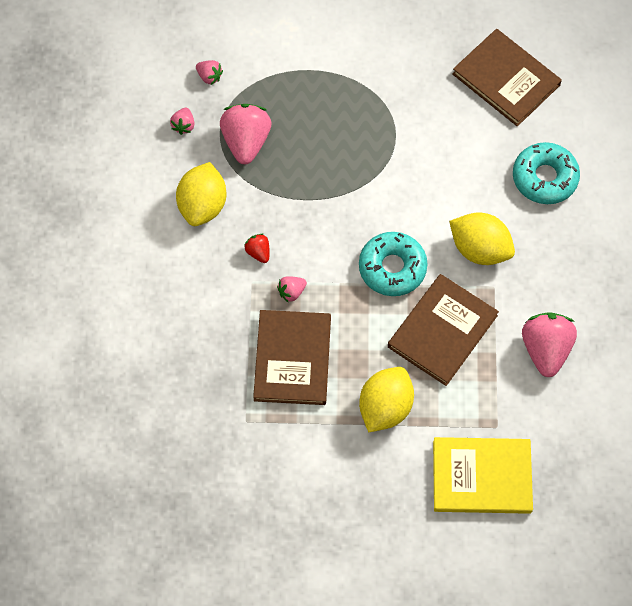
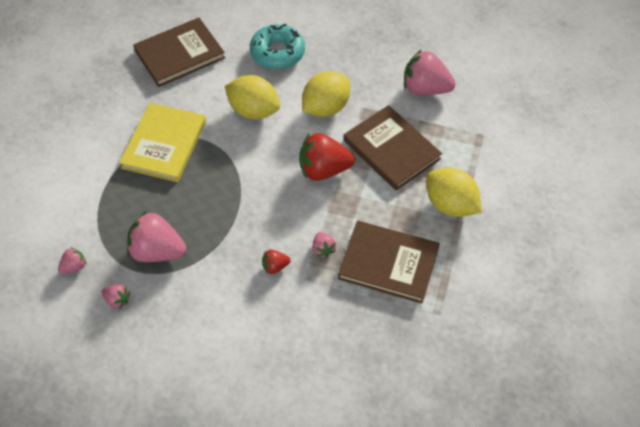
camera: 75 degrees left, 10 degrees down
yellow lemon [176,162,226,226] -> yellow lemon moved to [225,75,280,120]
turquoise donut [359,232,428,296] -> red strawberry [299,133,355,181]
yellow book [433,437,533,514] -> yellow book moved to [119,103,206,182]

